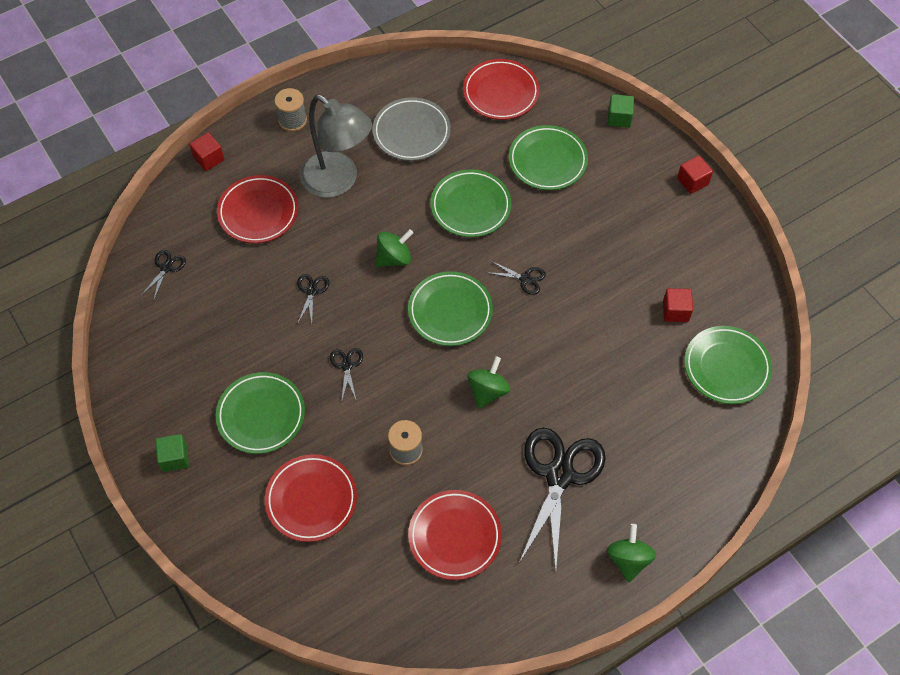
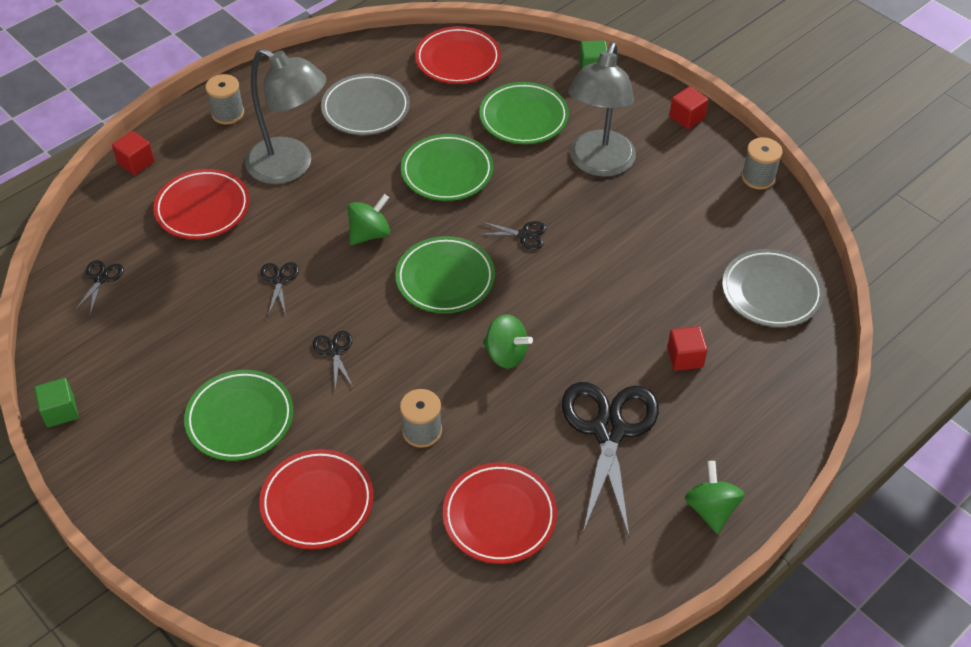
camera: 10 degrees left, 10 degrees down
green cube [155,434,189,472] -> green cube moved to [34,378,79,427]
green spinning top [467,356,510,409] -> green spinning top turned 105 degrees clockwise [483,314,533,368]
red cube [663,288,693,322] -> red cube moved to [667,326,707,371]
green plate [684,326,772,404] -> grey plate [722,249,824,327]
none -> grey lamp [568,43,636,177]
none -> grey spool [741,137,783,190]

